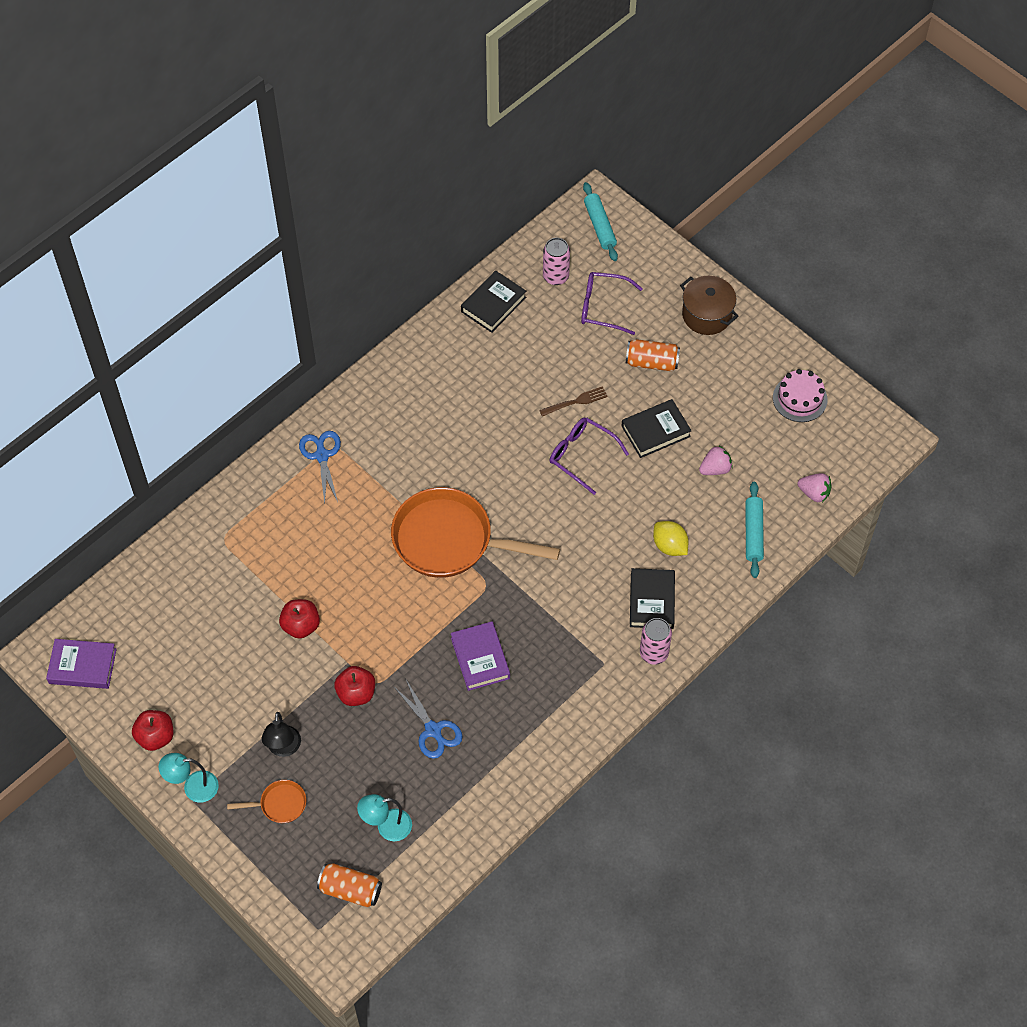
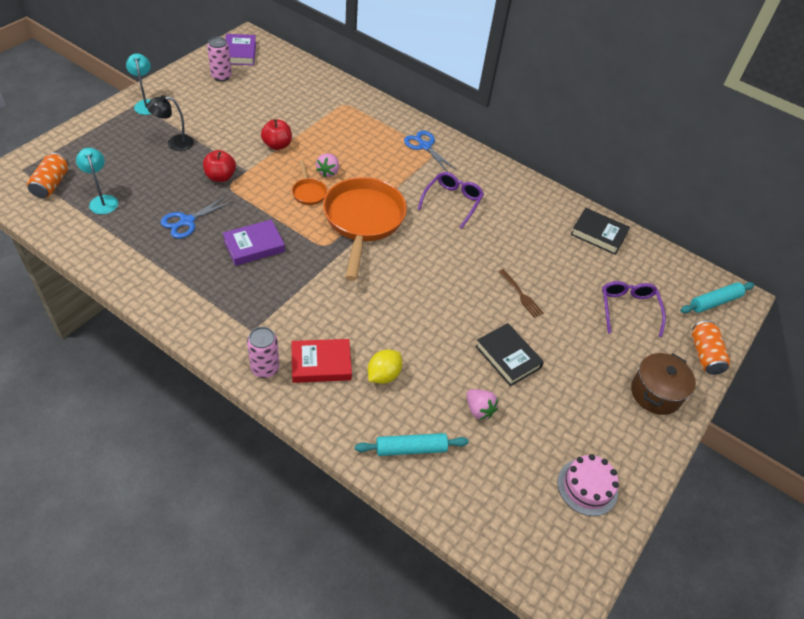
camera: 75 degrees right, 10 degrees down
red apple [132,710,173,751] -> none
orange pan [227,780,306,823] -> orange pan moved to [292,160,327,205]
blue scissors [299,431,341,504] -> blue scissors turned 105 degrees counterclockwise [404,130,457,172]
pink can [543,238,570,285] -> pink can moved to [207,37,232,81]
purple glasses [550,418,629,495] -> purple glasses moved to [418,172,484,229]
orange can [626,339,680,371] -> orange can moved to [692,321,731,375]
black book [630,568,675,629] -> red book [291,339,352,383]
pink strawberry [797,473,832,502] -> pink strawberry moved to [316,154,339,177]

